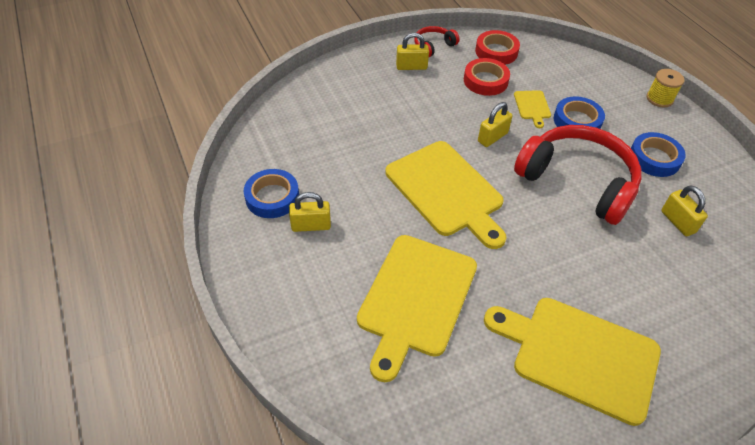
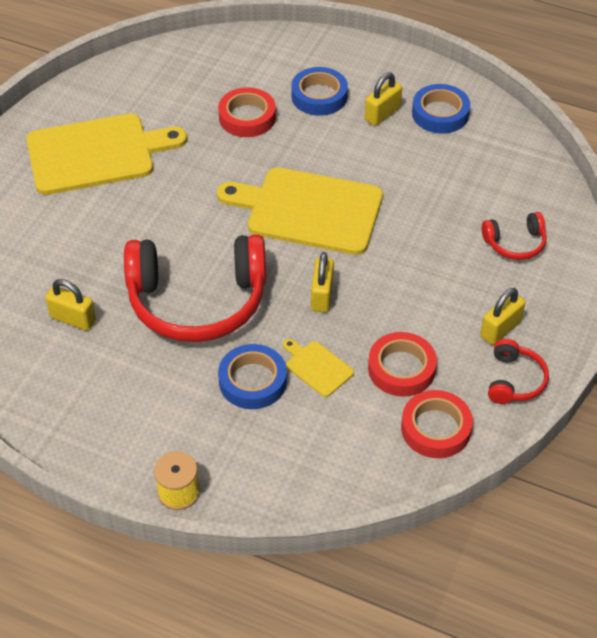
camera: 140 degrees right, 0 degrees up
yellow cutting board [357,235,477,382] -> red tape [218,87,276,137]
blue tape [631,132,686,177] -> blue tape moved to [291,67,348,116]
none -> red headphones [482,212,547,260]

